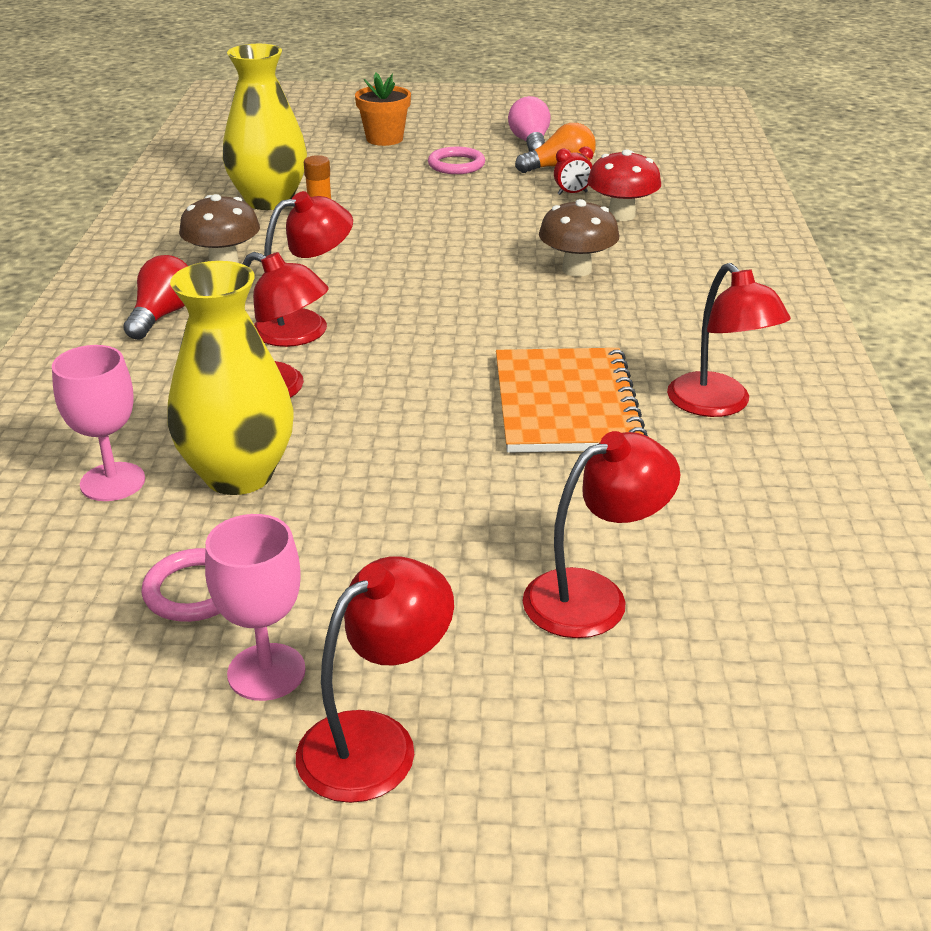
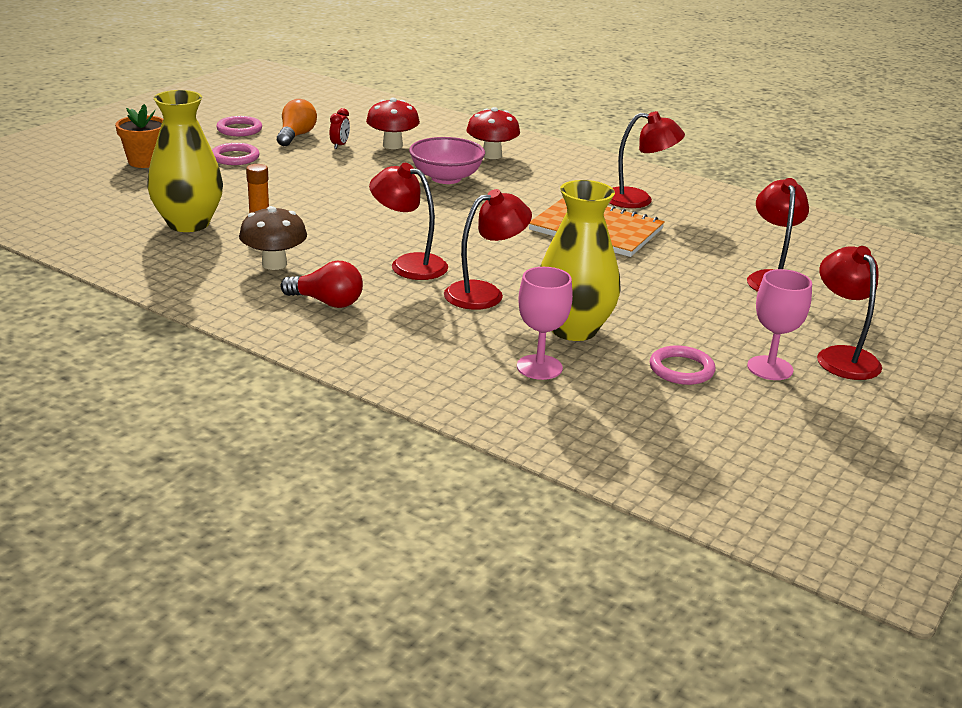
camera: 60 degrees left, 5 degrees down
red light bulb [123,255,188,340] -> red light bulb turned 150 degrees clockwise [281,261,363,308]
red lamp [254,191,353,347] -> red lamp turned 60 degrees counterclockwise [369,163,448,280]
pink light bulb [508,96,551,151] -> pink ring [216,116,262,136]
brown mushroom [539,199,619,277] -> pink bowl [409,137,485,184]
none -> red mushroom [466,107,520,159]

